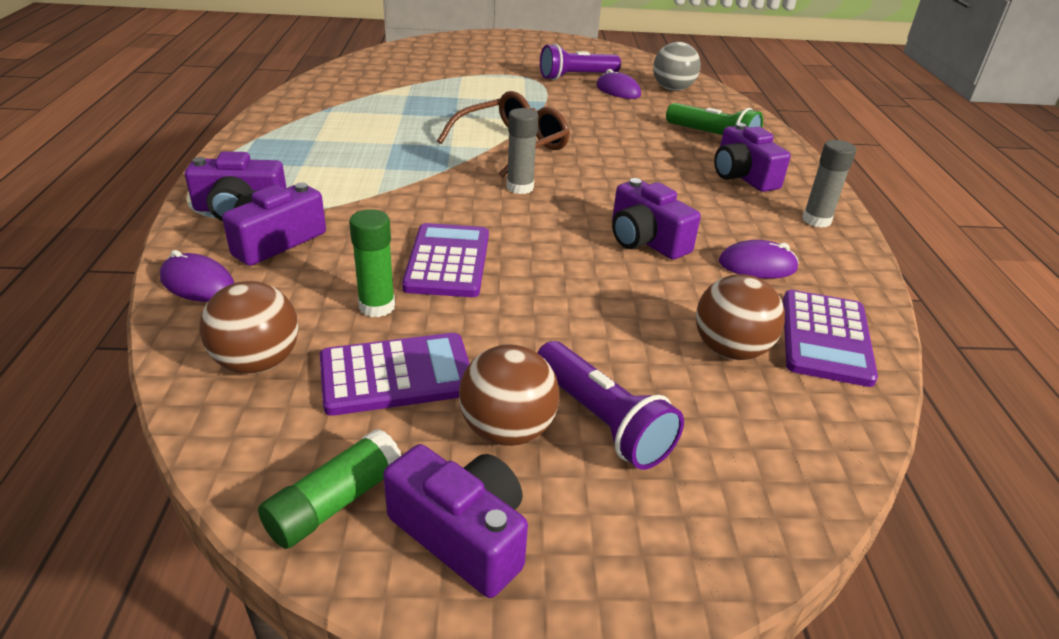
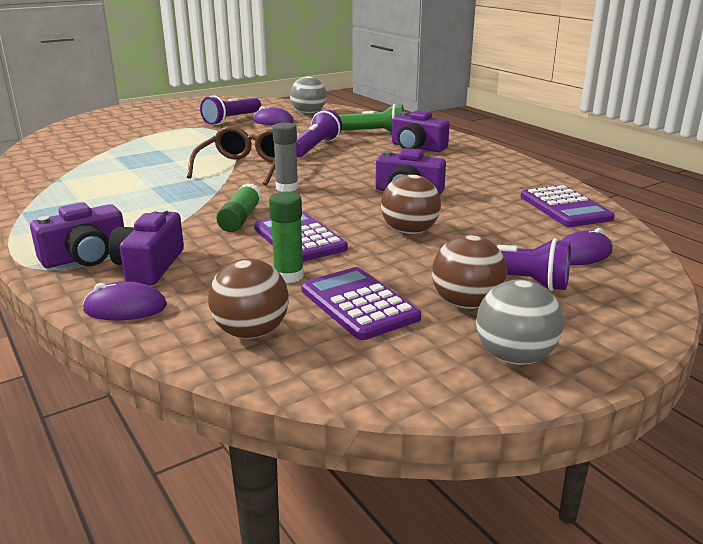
camera: 30 degrees left, 10 degrees down
green glue stick [258,429,401,549] -> green glue stick moved to [216,183,262,232]
purple calculator [320,333,469,416] -> purple calculator turned 75 degrees counterclockwise [301,267,421,340]
purple camera [383,444,528,598] -> grey ball [476,280,563,365]
brown ball [696,274,785,360] -> brown ball moved to [381,174,441,235]
purple mouse [719,240,799,279] -> purple mouse moved to [561,228,612,265]
grey glue stick [802,140,856,228] -> none
none -> purple flashlight [296,109,342,158]

